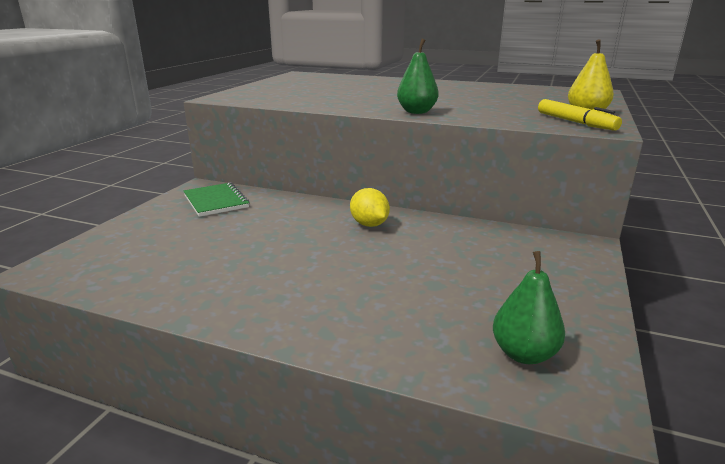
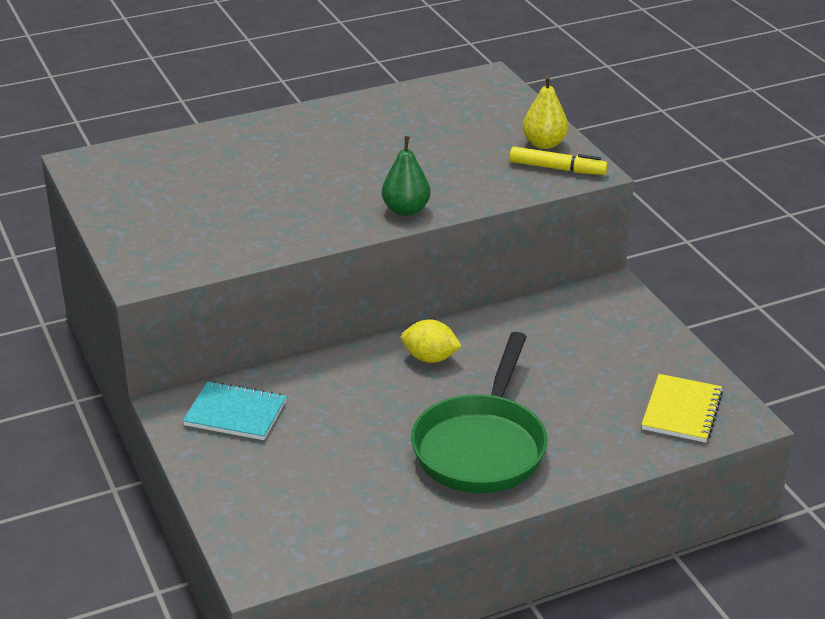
camera: 45 degrees left, 10 degrees up
green notebook [183,182,250,217] -> turquoise notebook [183,381,287,440]
green pear [493,251,565,364] -> yellow notebook [641,374,723,443]
none -> green pan [411,332,548,493]

